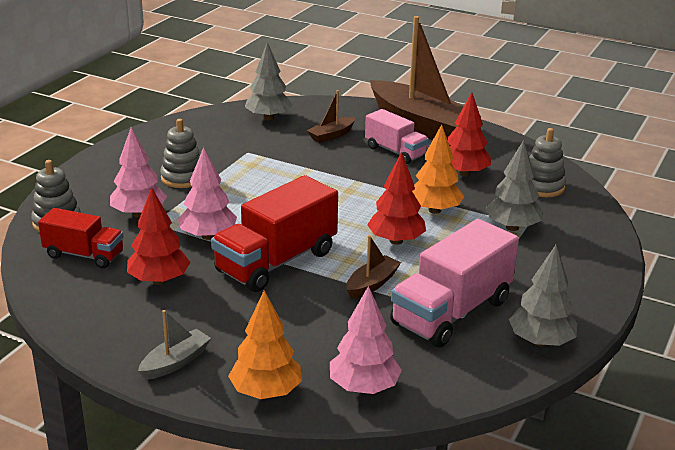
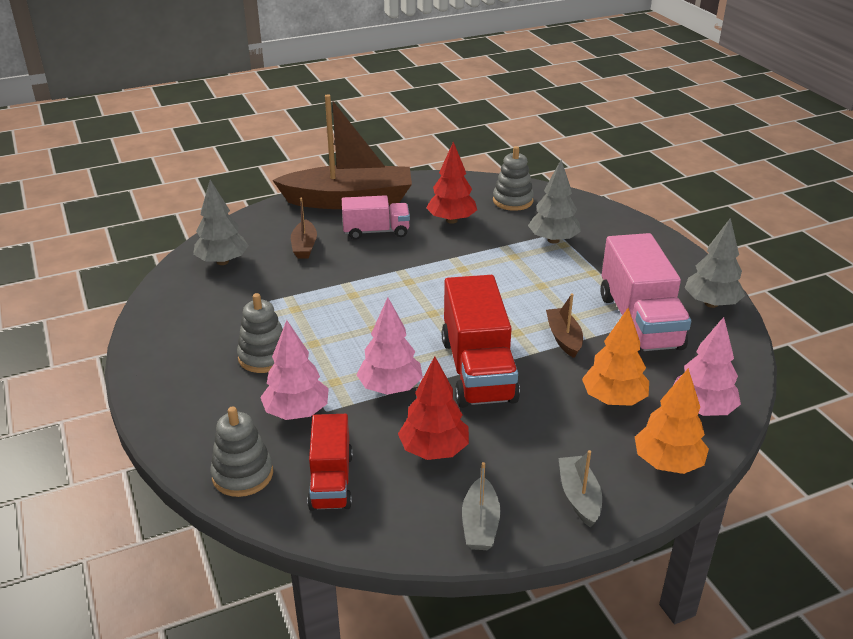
camera: 50 degrees left, 5 degrees up
red truck [38,208,124,268] -> red truck turned 120 degrees clockwise [307,414,353,511]
red tree [367,152,426,245] -> none
orange tree [412,124,465,214] -> orange tree moved to [582,308,649,406]
none -> grey boat [462,462,501,550]

